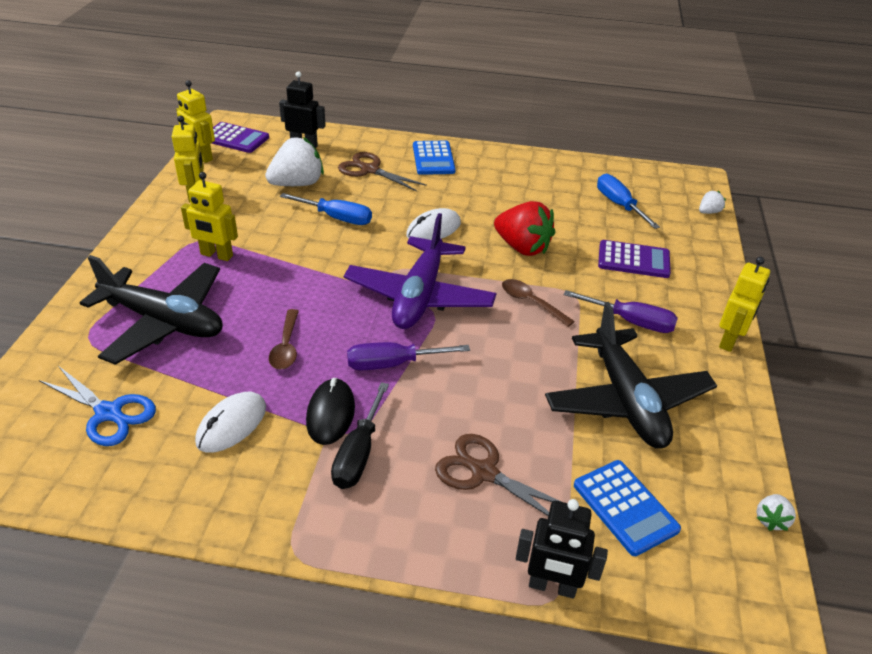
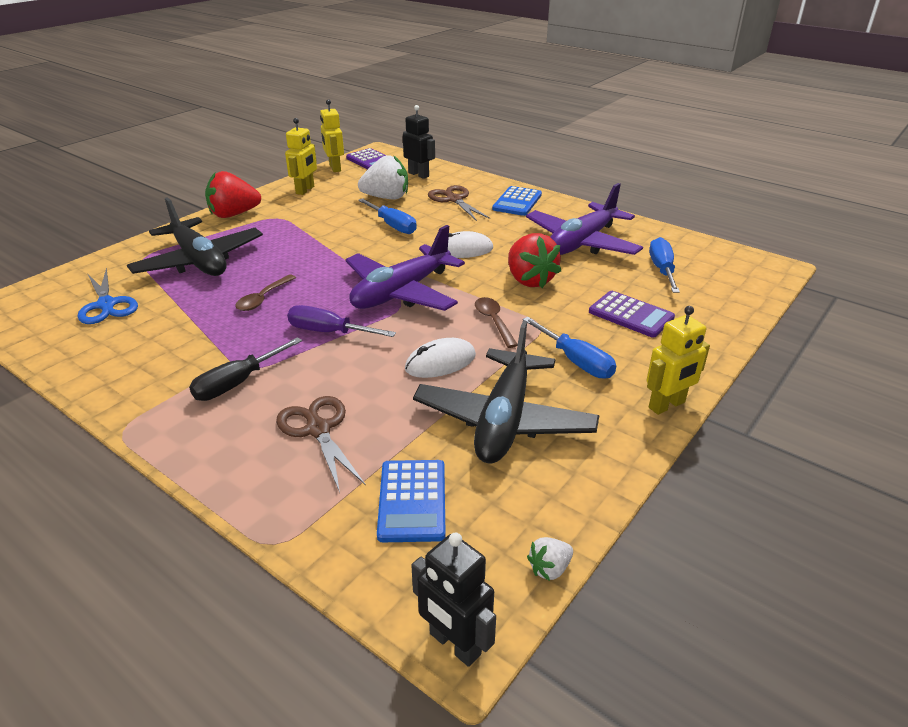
camera: 30 degrees right, 5 degrees down
yellow robot [181,172,238,261] -> none
white mouse [195,392,266,453] -> white mouse moved to [405,338,476,378]
black mouse [306,378,355,445] -> none
black robot [516,499,608,599] -> black robot moved to [411,533,496,667]
purple screwdriver [564,290,678,333] -> blue screwdriver [522,317,616,379]
white strawberry [699,191,726,214] -> none
none -> red strawberry [205,171,261,218]
none -> purple plane [526,183,643,255]

